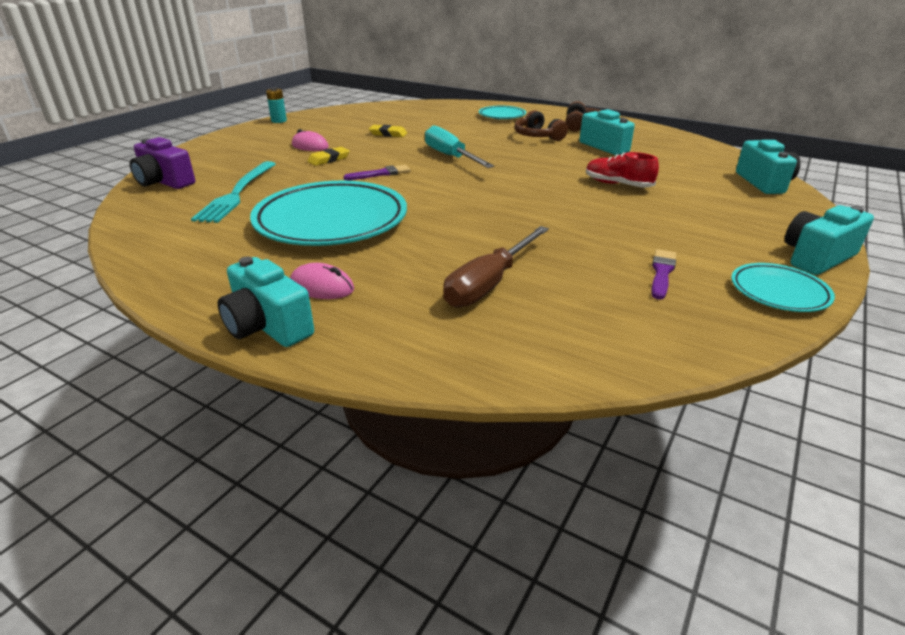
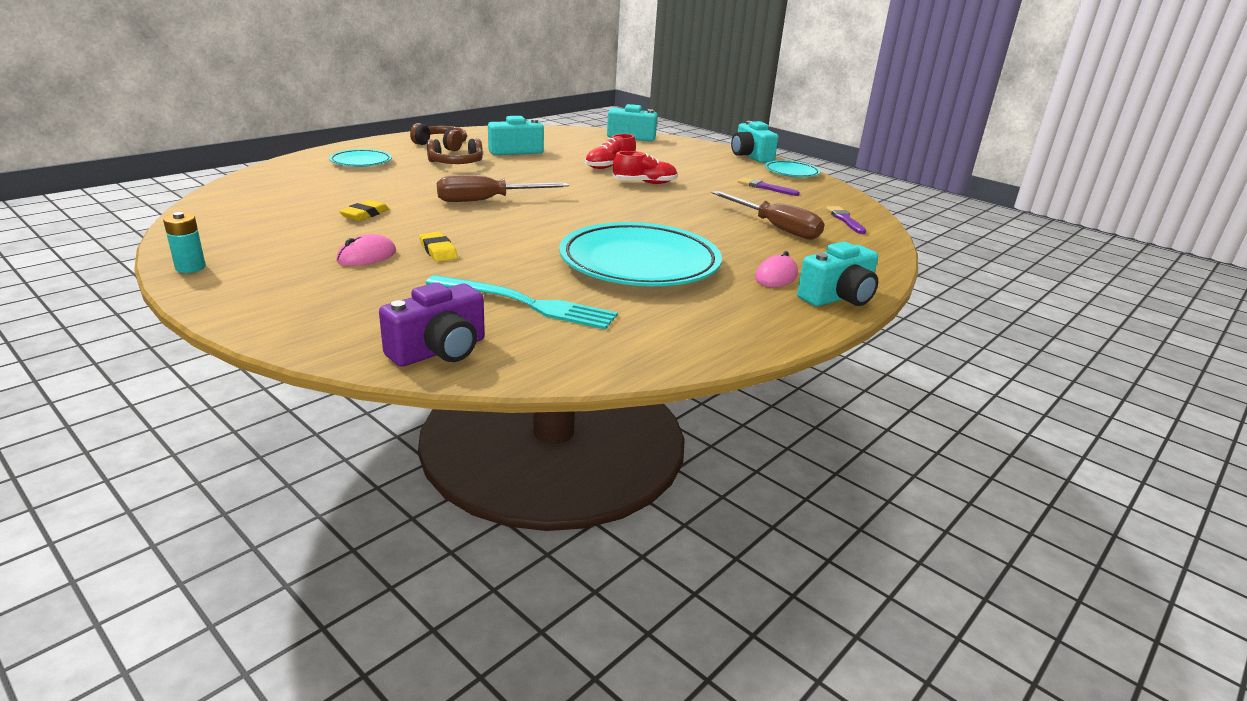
camera: 80 degrees left, 5 degrees down
purple brush [343,165,411,180] -> purple brush moved to [826,206,866,234]
turquoise screwdriver [425,125,494,168] -> brown screwdriver [437,175,569,202]
none -> red shoe [612,151,678,184]

